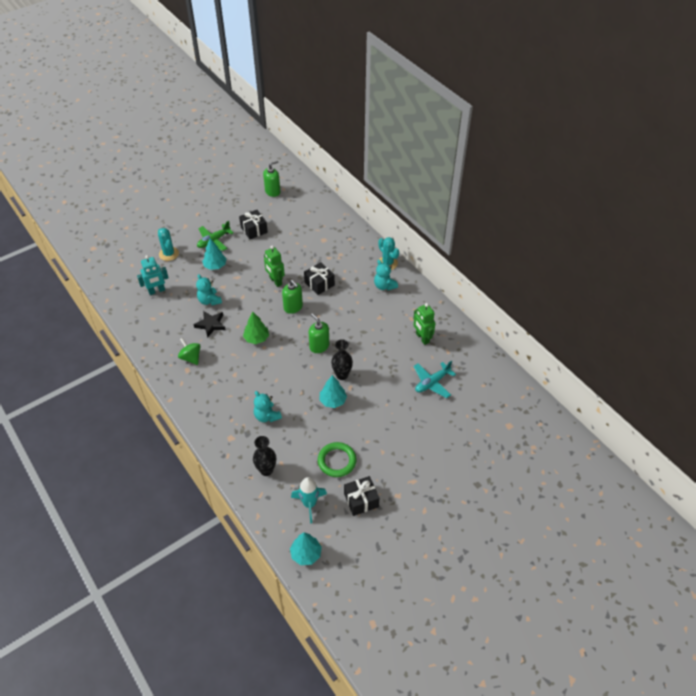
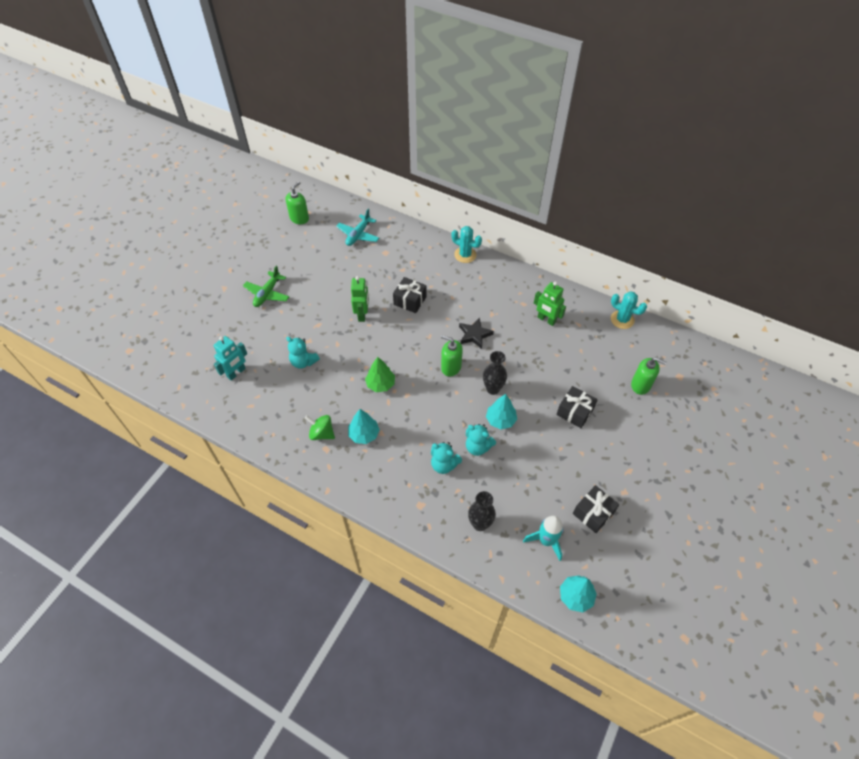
camera: 25 degrees left, 5 degrees up
turquoise cactus [158,228,179,261] -> turquoise cactus moved to [611,291,647,329]
black star [194,311,226,337] -> black star moved to [459,317,494,349]
turquoise tree [202,238,227,270] -> turquoise tree moved to [348,409,380,444]
black gift [239,210,268,239] -> black gift moved to [556,386,598,428]
green robot [264,246,285,287] -> green robot turned 120 degrees counterclockwise [351,276,369,322]
green soap dispenser [282,280,303,314] -> green soap dispenser moved to [631,357,666,395]
green ring [318,442,357,477] -> none
turquoise teddy bear [374,260,398,290] -> turquoise teddy bear moved to [466,424,496,456]
turquoise plane [414,361,456,398] -> turquoise plane moved to [336,209,379,246]

